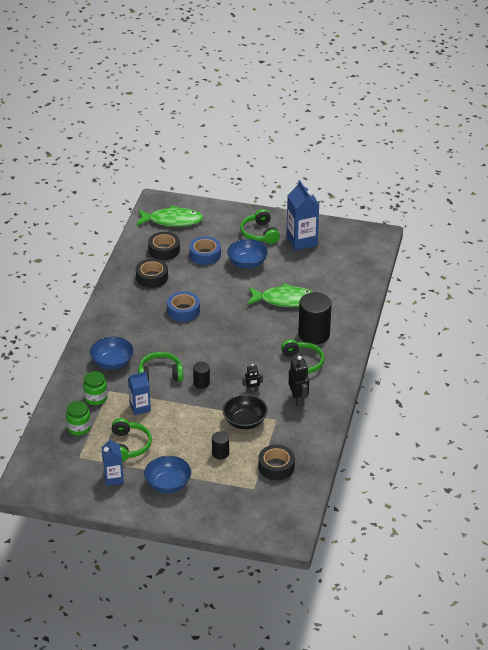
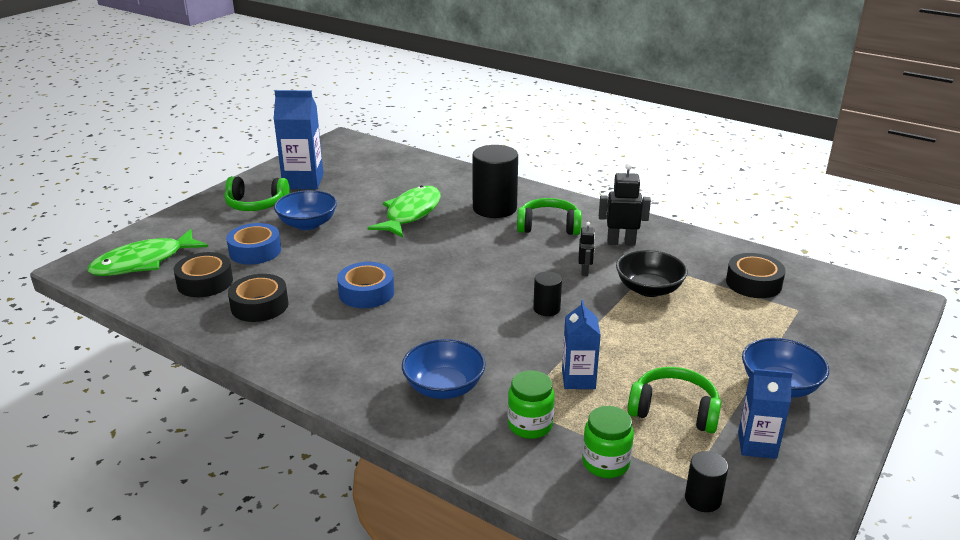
camera: 70 degrees left, 10 degrees down
green fish [136,205,203,227] -> green fish turned 150 degrees counterclockwise [88,229,208,276]
green headphones [138,352,183,381] -> none
black cylinder [212,431,229,460] -> black cylinder moved to [685,451,728,512]

